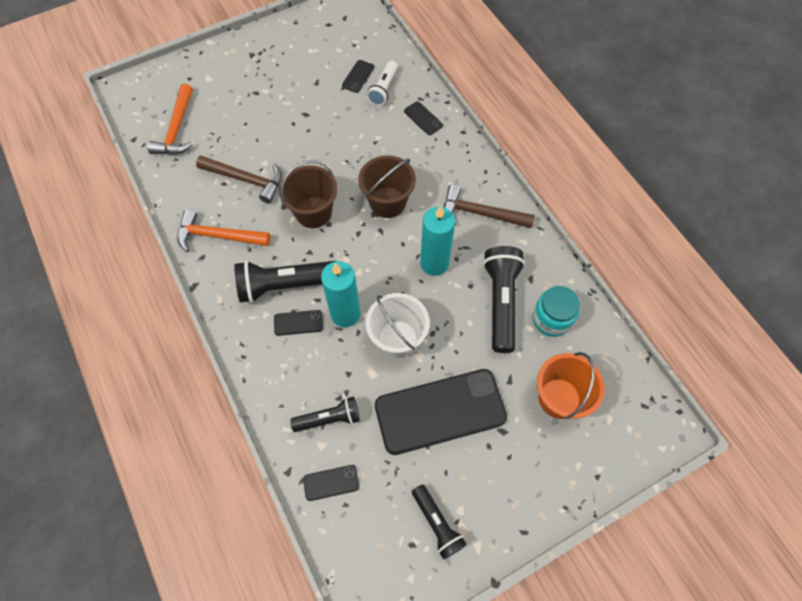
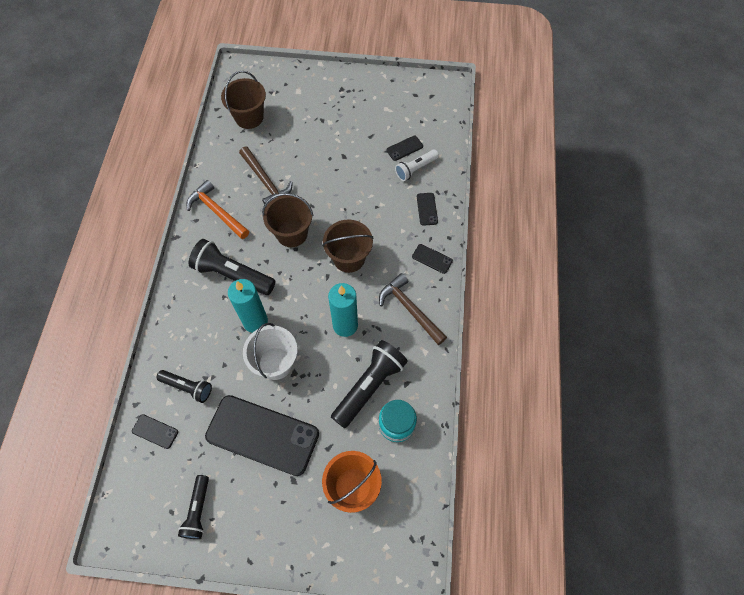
camera: 35 degrees right, 0 degrees up
orange hammer [147,84,193,155] -> brown bucket [221,71,266,129]
black phone [274,310,323,336] -> black phone moved to [412,244,453,274]

